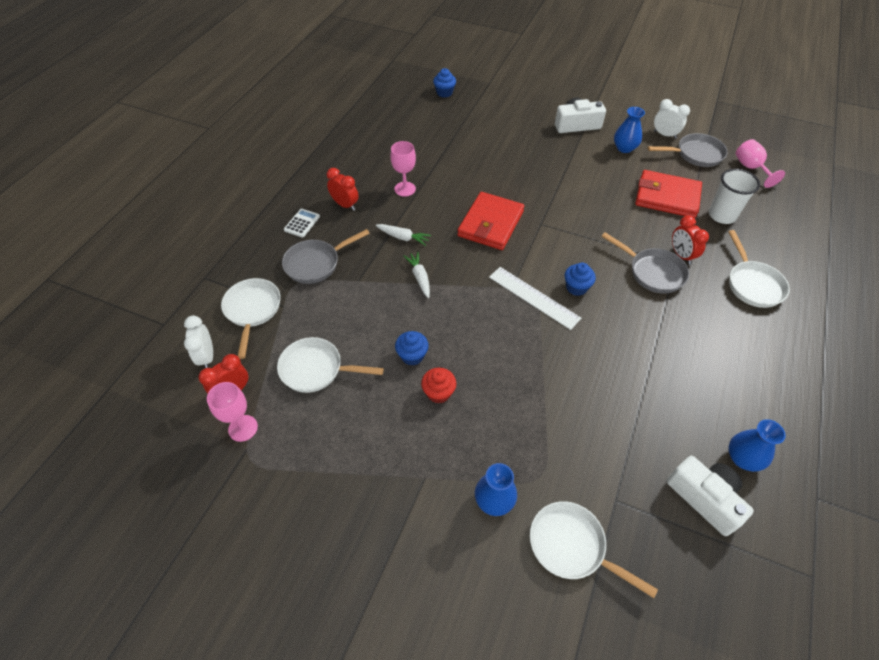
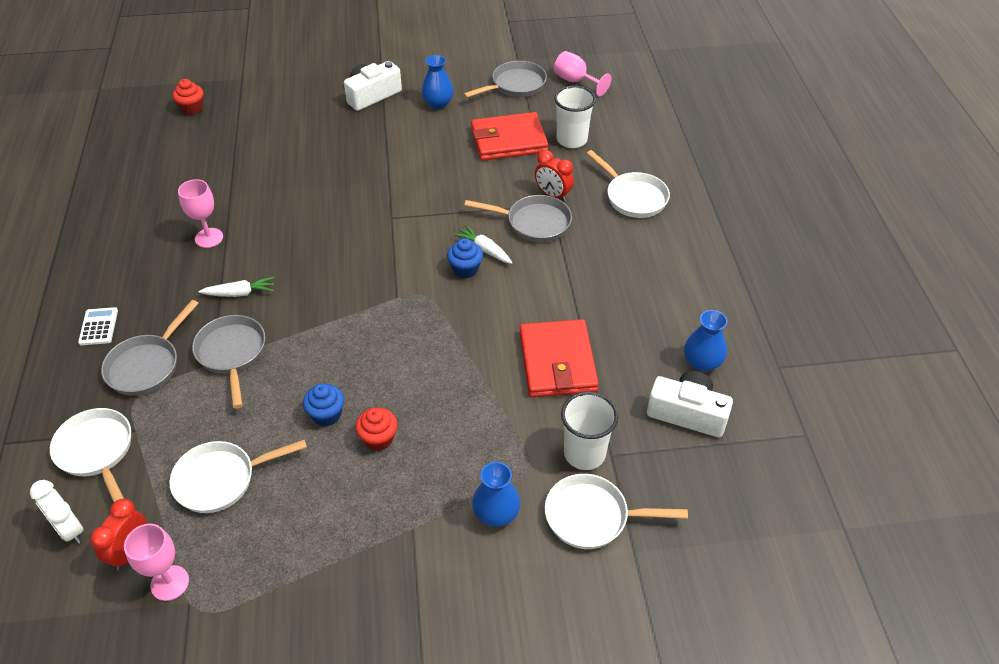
camera: 30 degrees left, 5 degrees down
red clock [327,168,359,211] -> none
white carrot [403,252,430,298] -> white carrot moved to [454,225,513,264]
blue cupcake [433,68,456,98] -> red cupcake [173,79,204,115]
red wallet [457,192,524,250] -> red wallet moved to [519,319,599,397]
white ruler [489,267,581,330] -> none
white clock [654,99,690,139] -> none
none -> grey pan [192,315,265,409]
none -> white cup [561,392,618,470]

